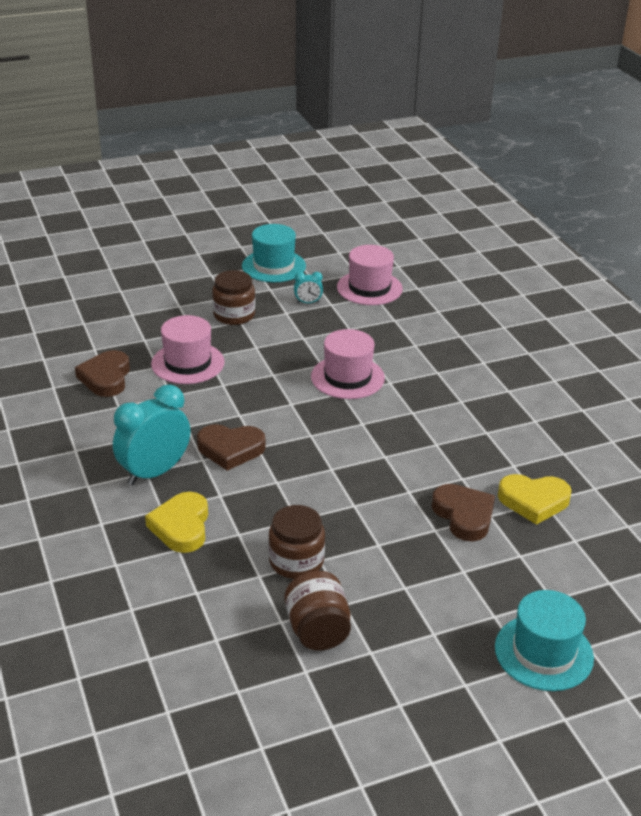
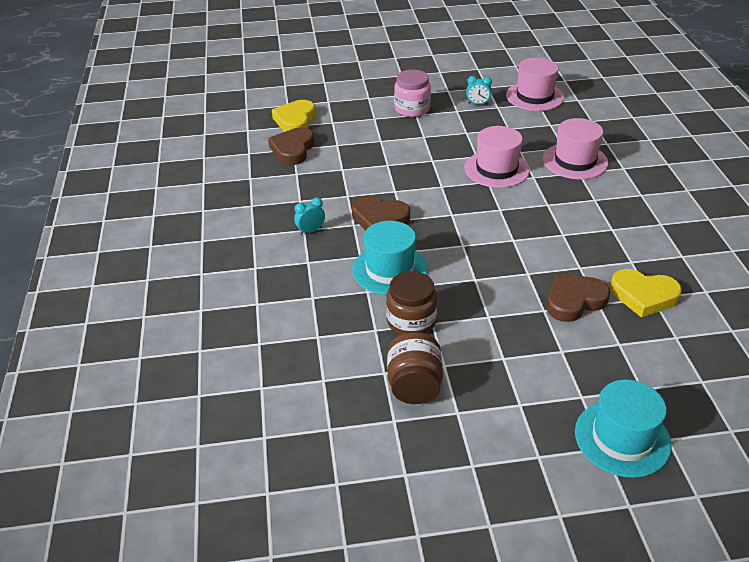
camera: 15 degrees right, 5 degrees up
turquoise clock [113,384,190,485] -> turquoise clock [294,198,325,235], size x0.45
yellow heart [145,492,208,553] -> yellow heart moved to [272,100,316,132]
pink hat [151,315,225,384] -> pink hat moved to [543,118,608,179]
brown jar [212,270,255,325] -> pink jar [394,70,431,117]
turquoise hat [242,224,306,283] -> turquoise hat moved to [352,221,428,295]
brown heart [432,484,495,541] -> brown heart turned 105 degrees counterclockwise [547,273,610,322]

